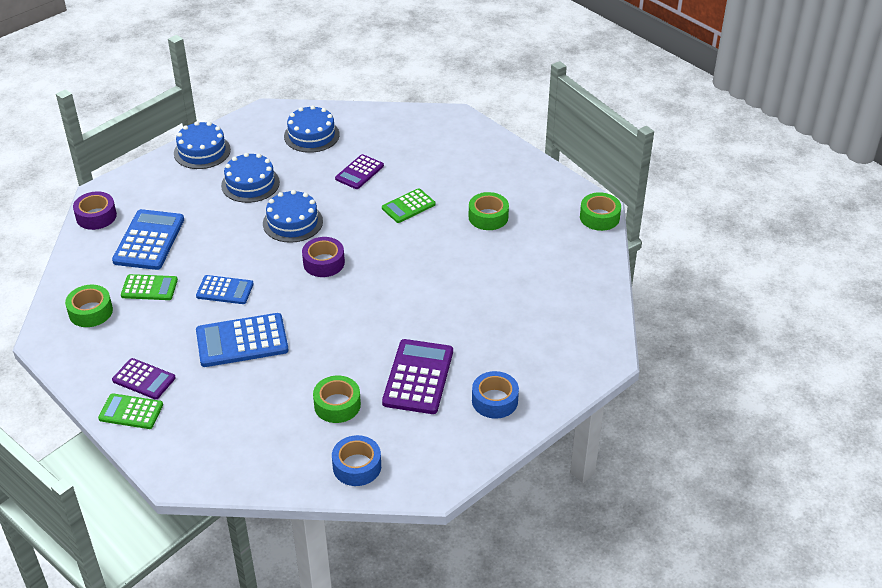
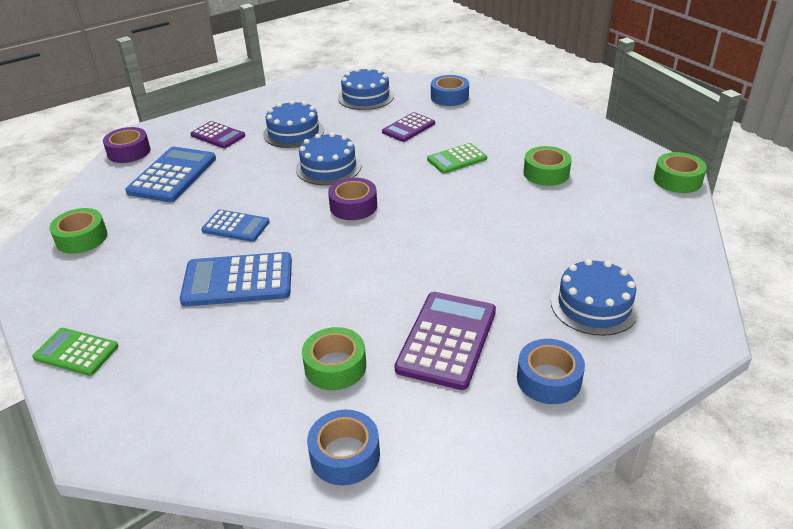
camera: 10 degrees right, 5 degrees down
purple calculator [112,358,176,400] -> purple calculator moved to [190,121,245,148]
green calculator [121,274,178,300] -> none
blue cake [174,121,231,169] -> blue cake moved to [551,259,639,336]
none -> blue tape [431,75,469,106]

